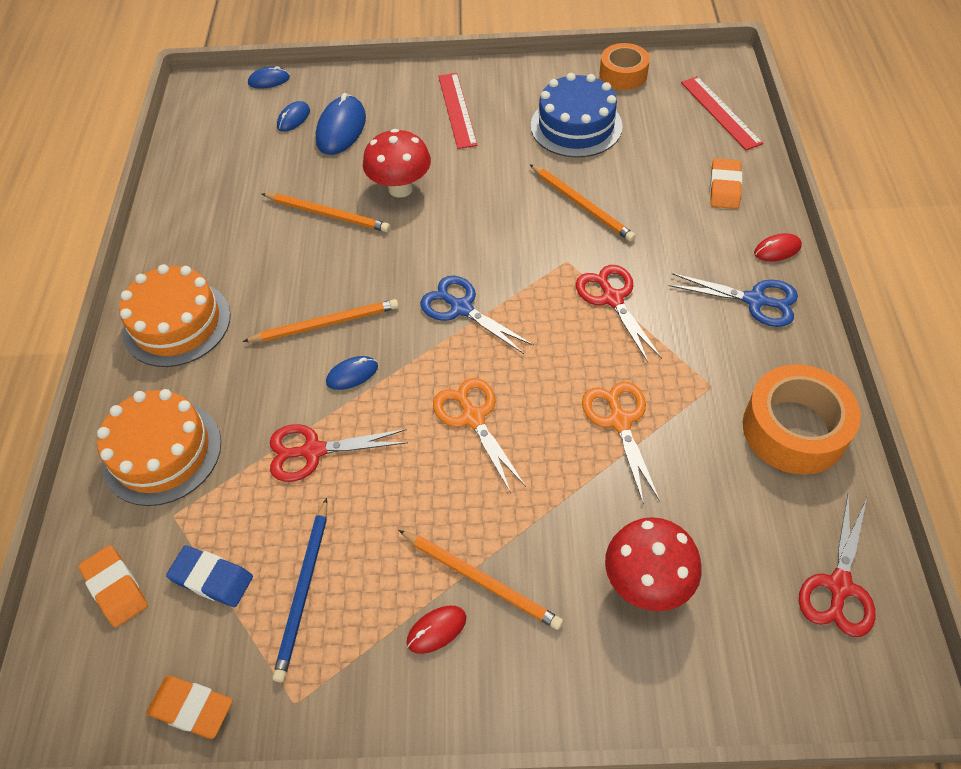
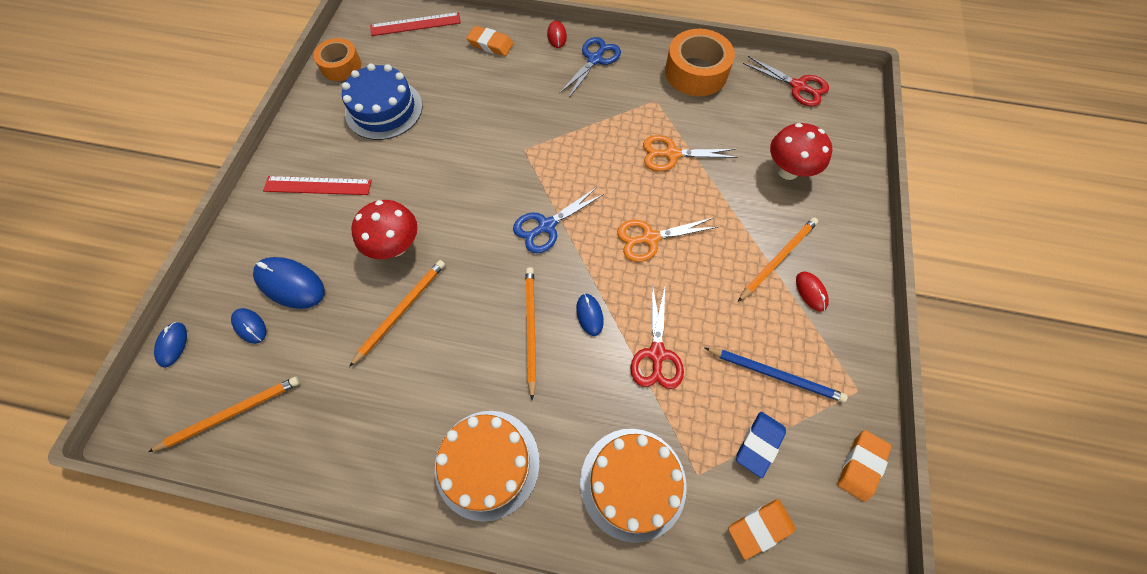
camera: 80 degrees left, 10 degrees up
orange pencil [530,164,636,242] -> orange pencil moved to [148,377,300,452]
red scissors [576,265,662,362] -> none

